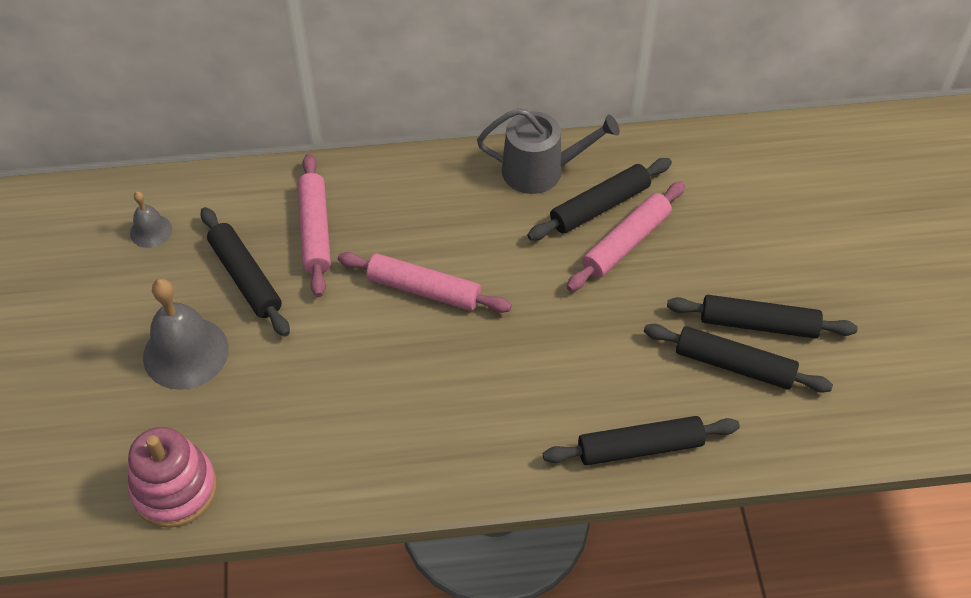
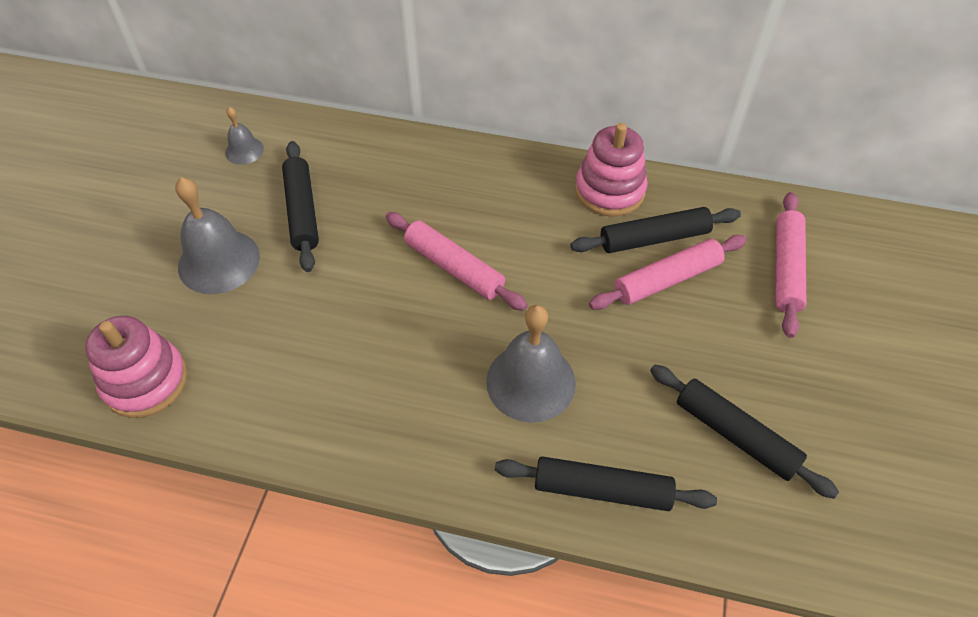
camera: 20 degrees right, 0 degrees up
pink rolling pin [298,154,331,297] -> pink rolling pin moved to [775,192,806,338]
grey watering can [477,108,620,194] -> pink stacking toy [575,123,648,217]
black rolling pin [667,295,858,339] -> none
none -> grey bell [486,305,576,423]

